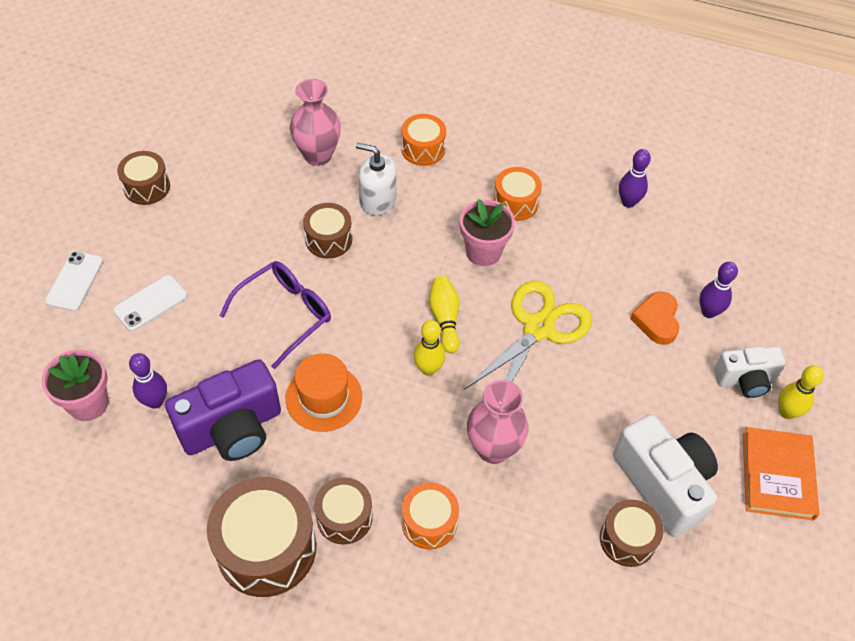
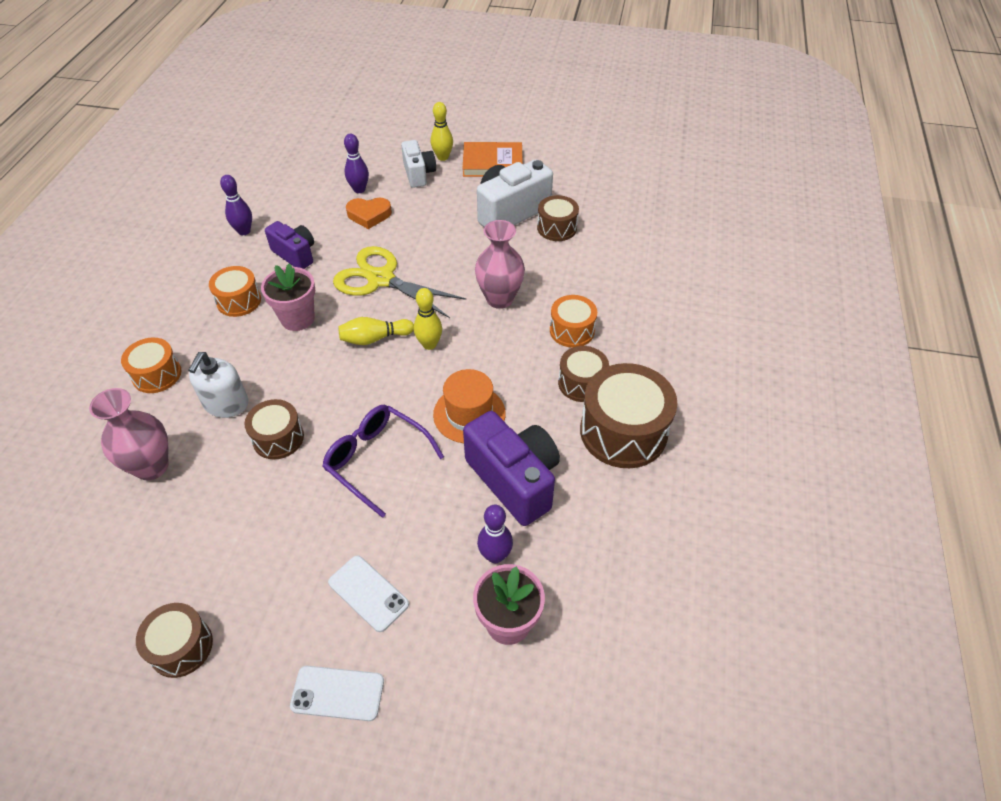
camera: 95 degrees left, 5 degrees down
none -> purple camera [265,221,314,269]

